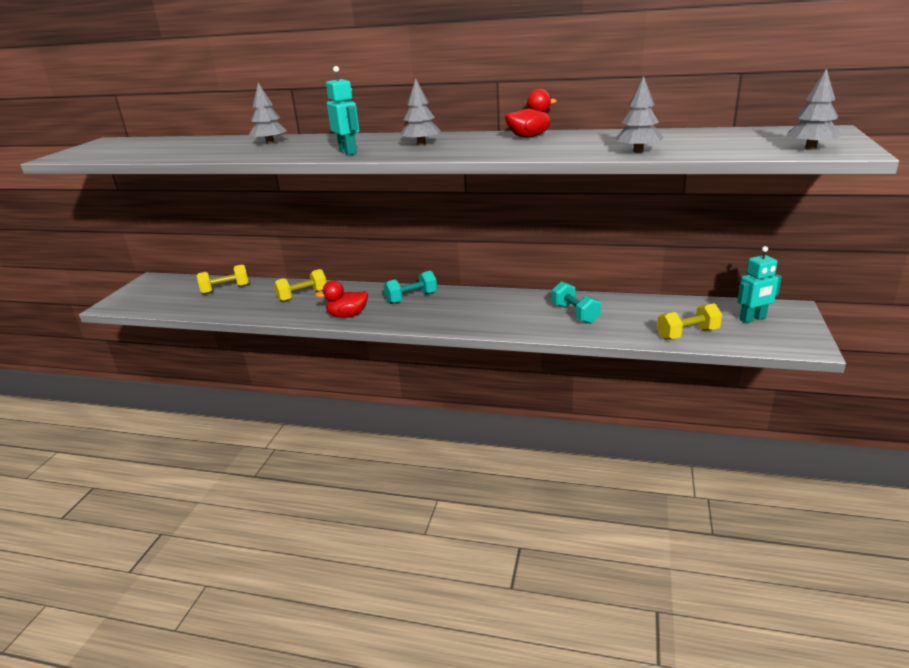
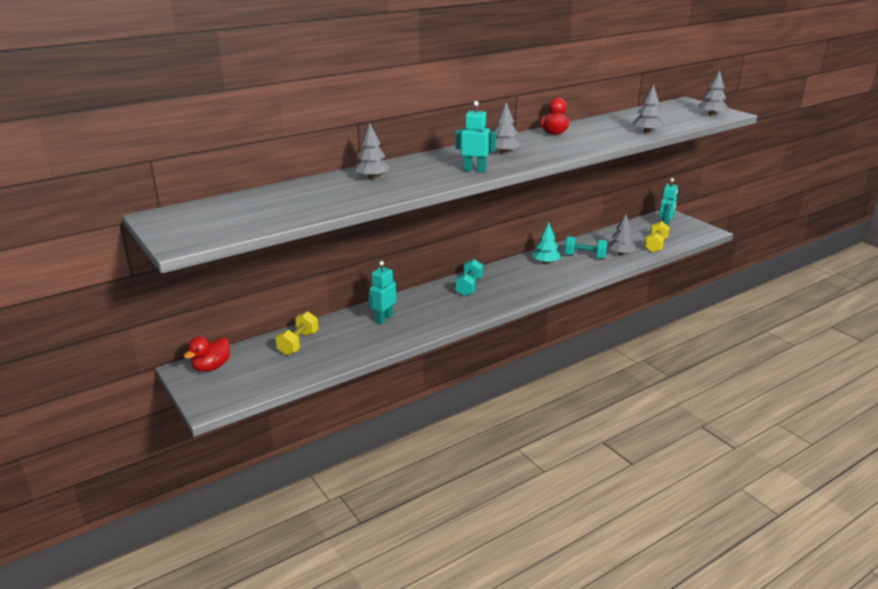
camera: 50 degrees left, 0 degrees up
yellow dumbbell [274,269,327,302] -> turquoise robot [368,261,396,324]
red duck [315,280,368,318] -> red duck moved to [184,337,230,372]
none -> turquoise tree [532,222,560,264]
none -> grey tree [608,214,636,255]

